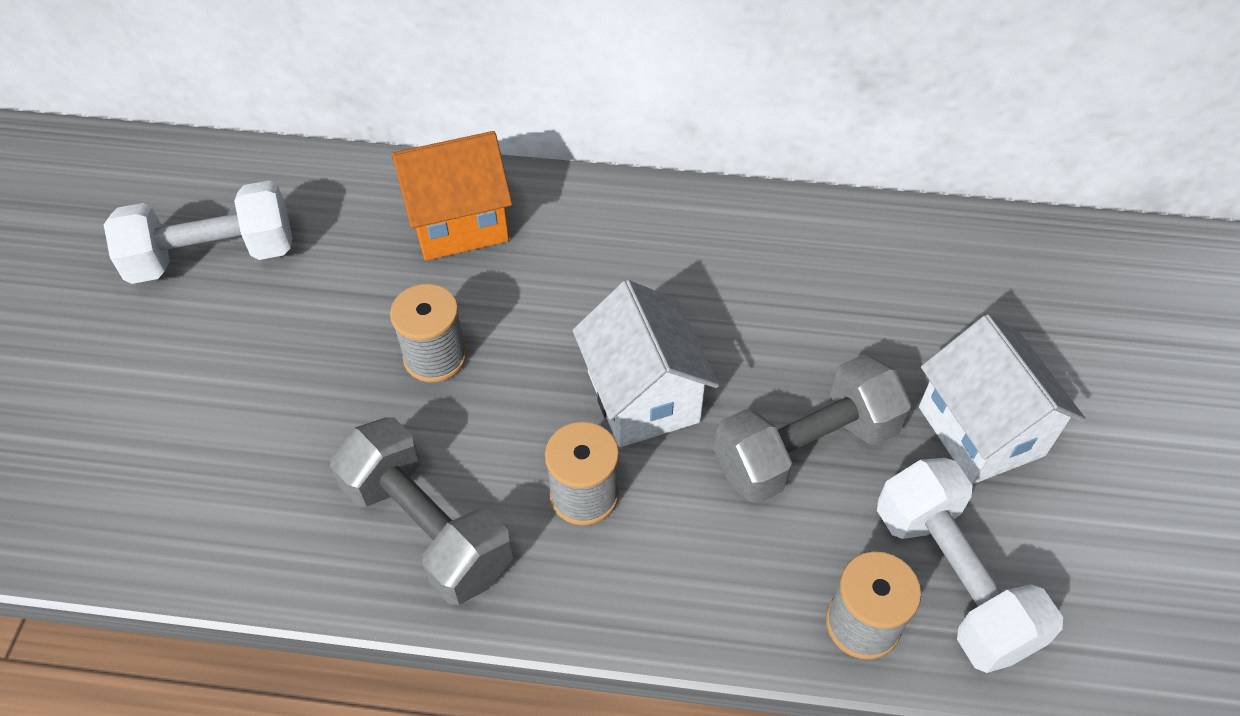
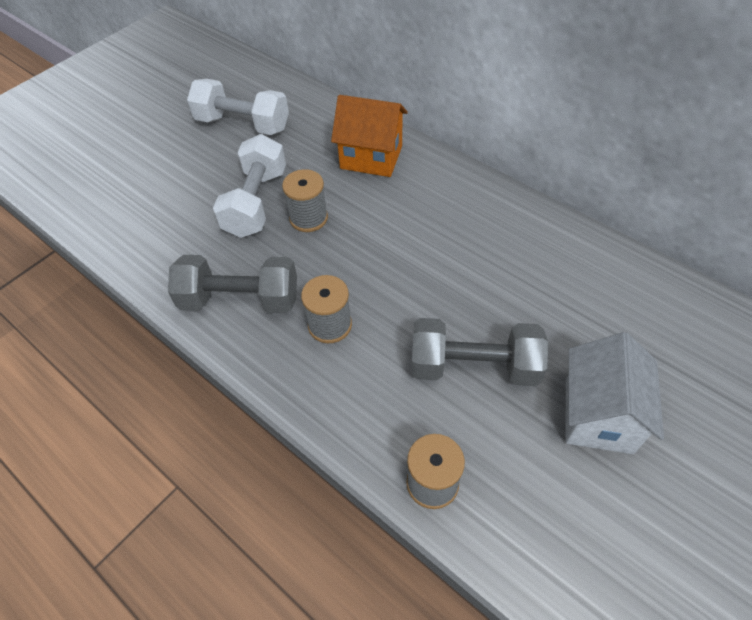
camera: 35 degrees right, 0 degrees up
grey dumbbell [330,418,513,605] -> grey dumbbell turned 75 degrees counterclockwise [168,255,297,313]
white house [573,280,719,447] -> none
white dumbbell [877,458,1063,673] -> white dumbbell moved to [213,134,286,238]

